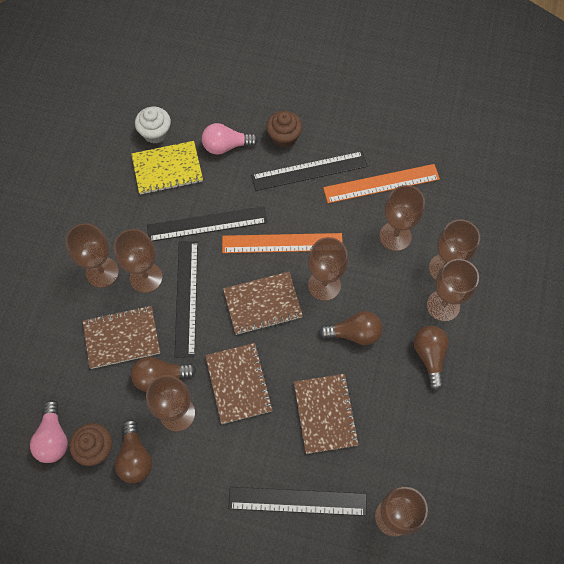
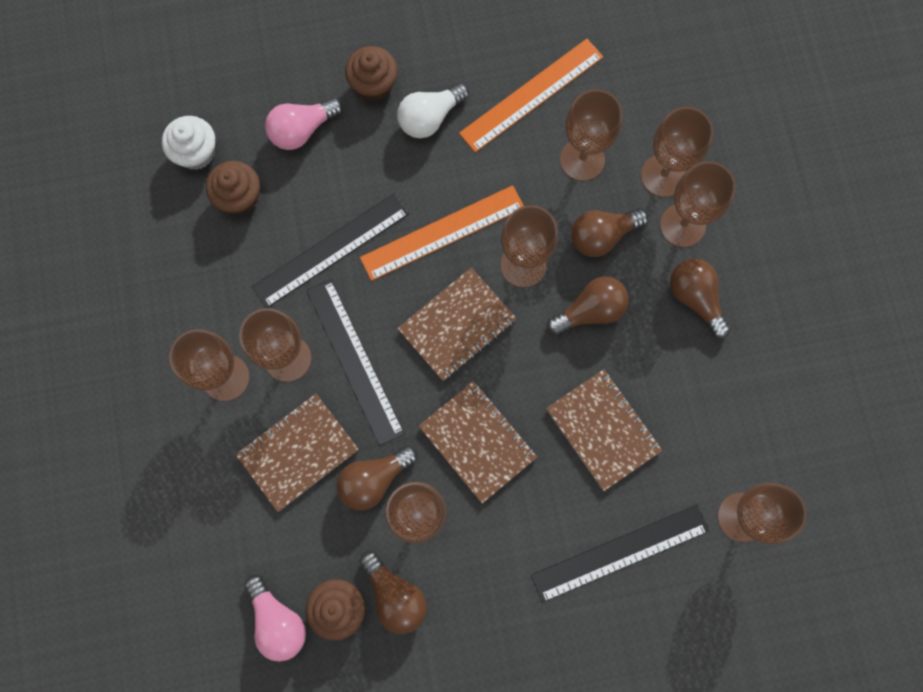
camera: 25 degrees left, 10 degrees up
yellow notebook [131,141,203,195] -> brown cupcake [206,161,260,214]
black ruler [251,151,367,191] -> white light bulb [397,83,469,138]
none -> brown light bulb [571,208,648,257]

